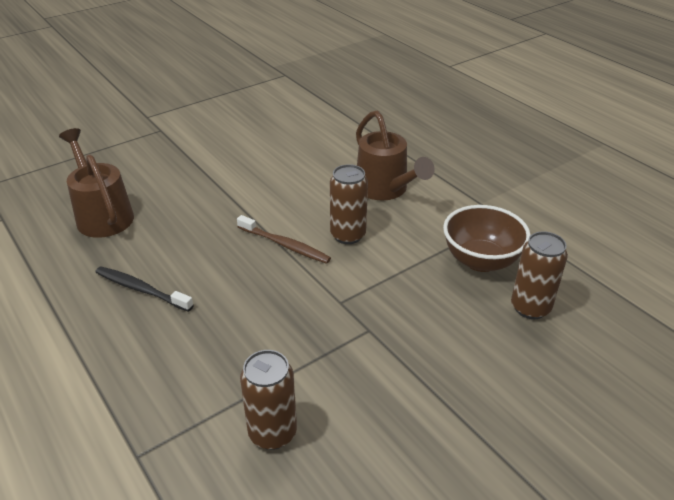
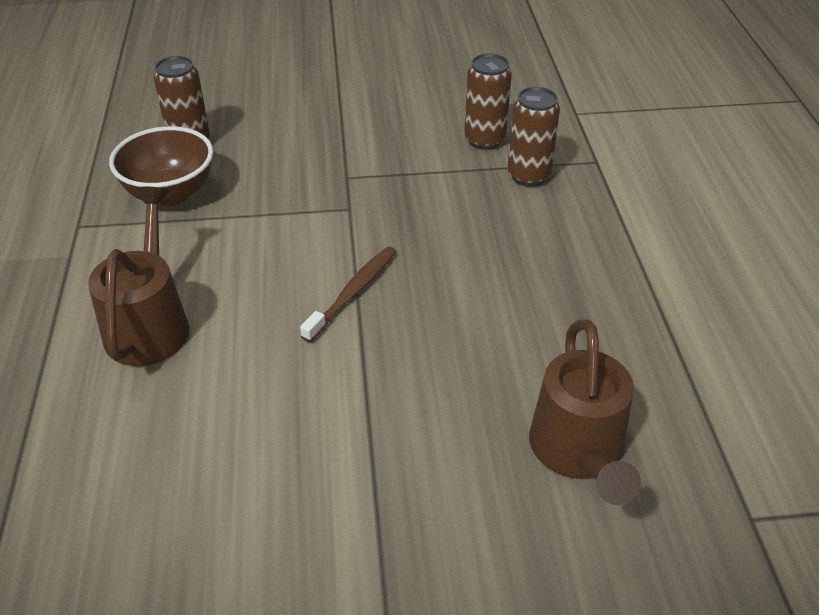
camera: 150 degrees left, 5 degrees up
black toothbrush [95,266,194,312] -> none
brown toothbrush [237,215,331,264] -> brown toothbrush turned 60 degrees clockwise [300,246,397,342]
brown can [330,164,368,244] -> brown can moved to [507,87,560,186]

